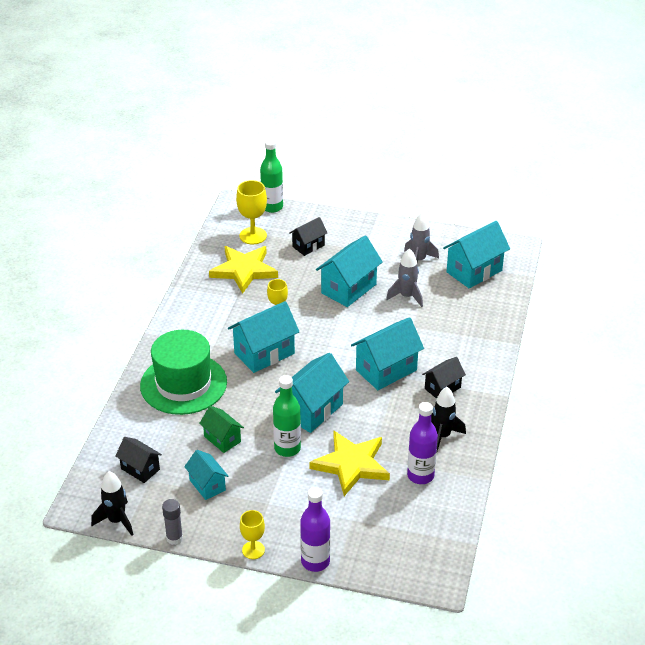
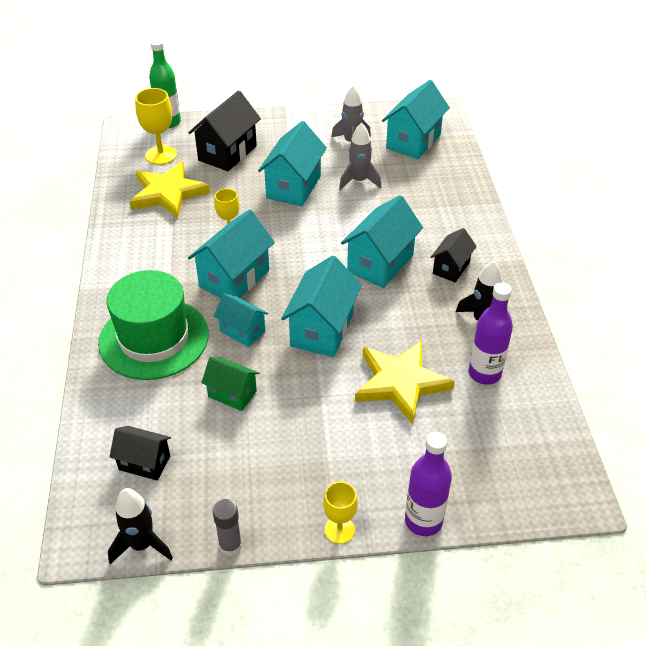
camera: 20 degrees left, 5 degrees up
turquoise house [184,450,229,500] -> turquoise house moved to [214,293,268,347]
green bottle [273,375,301,457] -> none
black house [290,217,327,256] -> black house [188,90,261,171], size x1.70

